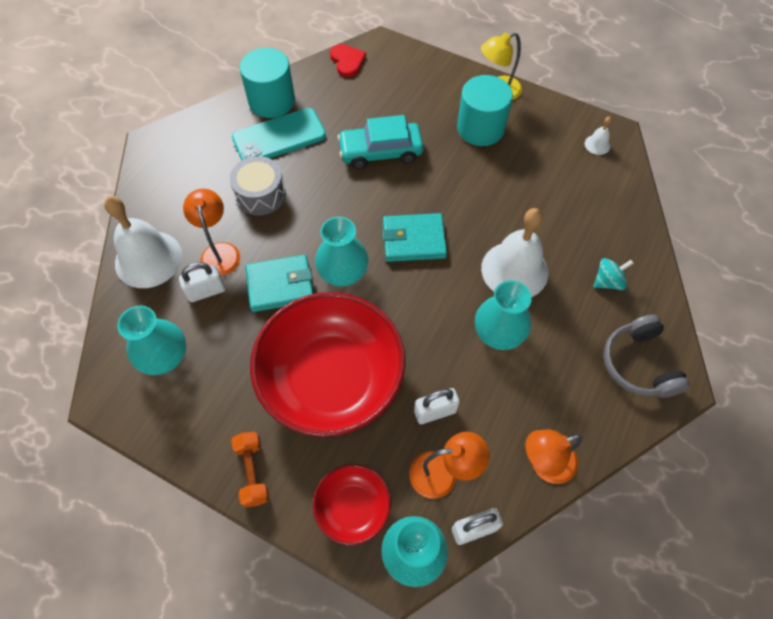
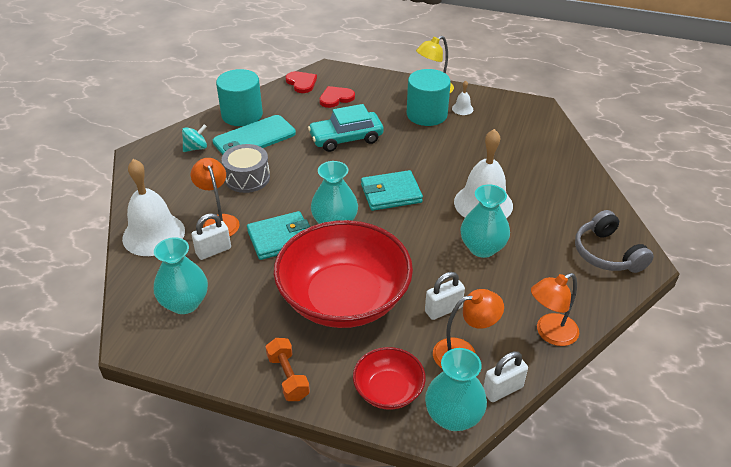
camera: 10 degrees left, 20 degrees down
white bell [585,116,612,155] -> white bell moved to [452,81,473,115]
turquoise spinning top [594,258,634,290] -> turquoise spinning top moved to [182,124,207,152]
none -> red heart [319,86,355,108]

